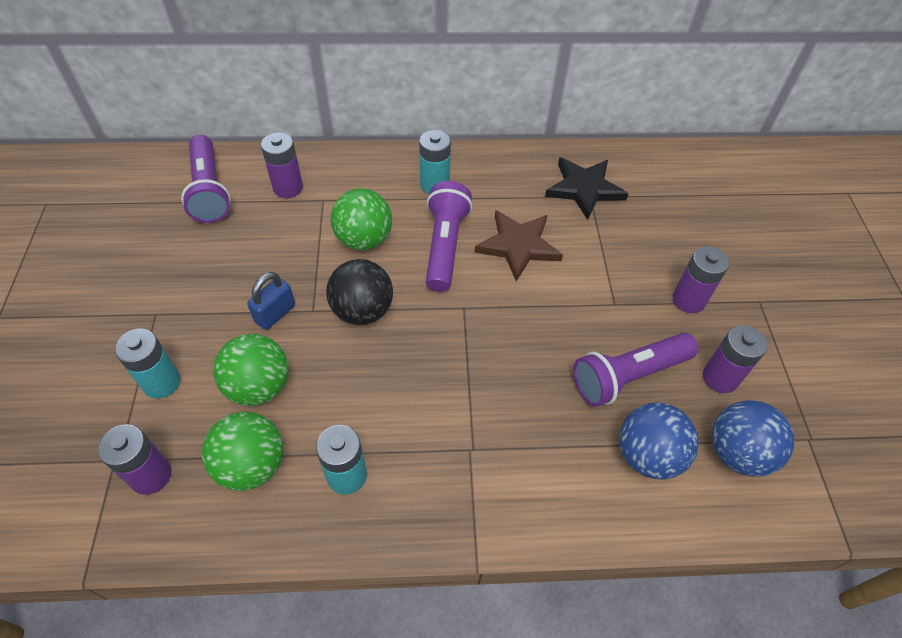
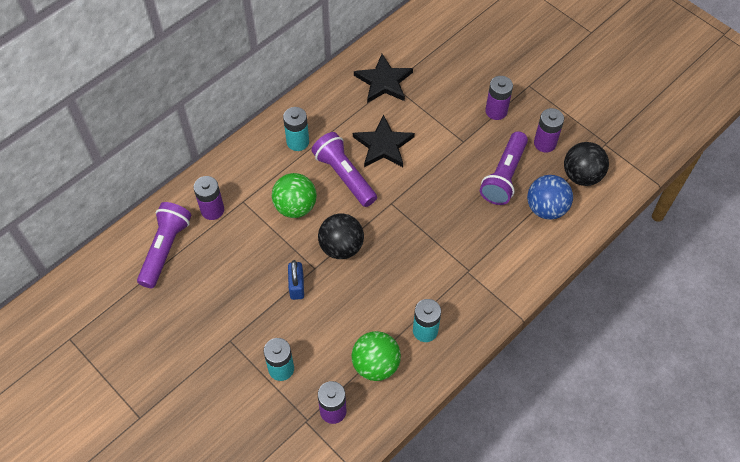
camera: 40 degrees left, 5 degrees up
purple flashlight [181,135,231,223] -> purple flashlight turned 105 degrees counterclockwise [137,202,191,288]
green ball [213,334,288,406] -> none
brown star [474,210,563,281] -> black star [353,115,415,167]
blue ball [712,400,794,477] -> black ball [564,142,609,186]

